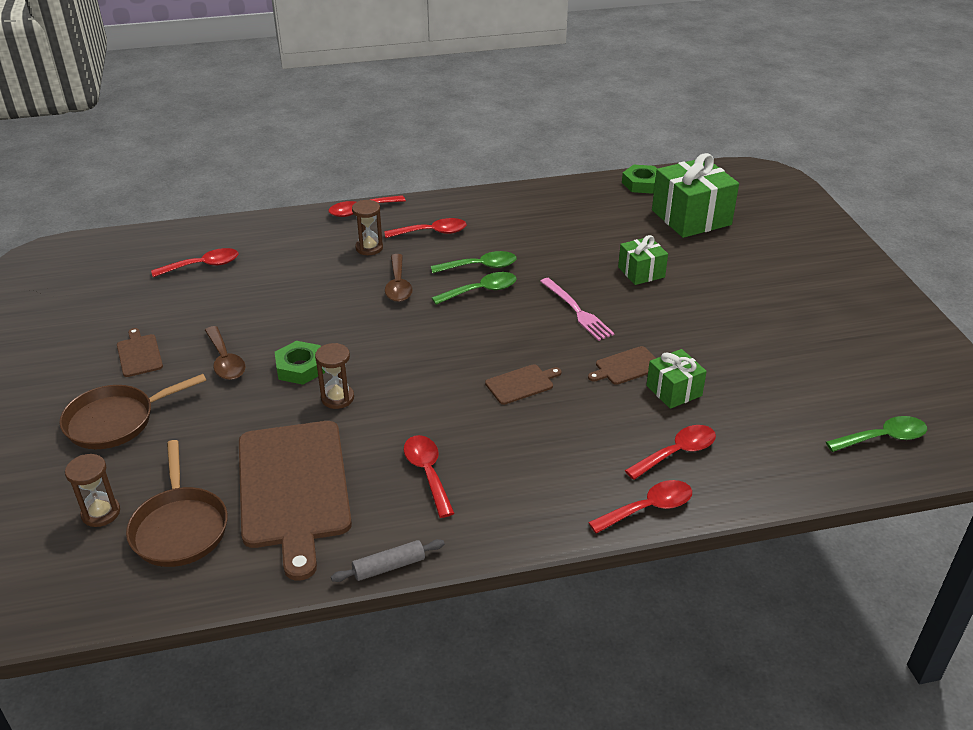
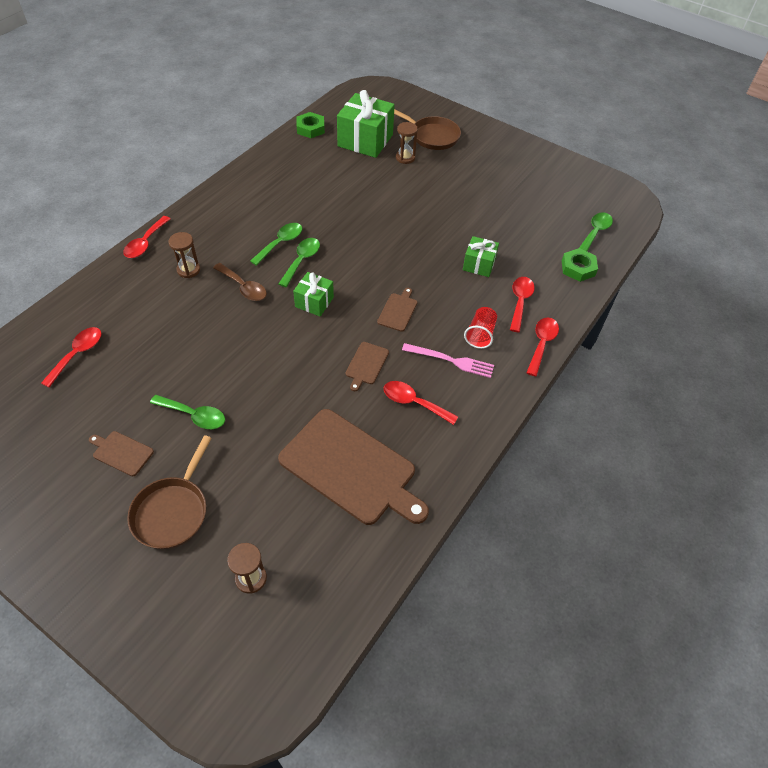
camera: 45 degrees left, 15 degrees up
brown pan [126,440,228,567] -> brown pan moved to [394,109,461,150]
brown spoon [205,326,245,380] -> green spoon [150,395,225,429]
green nut [275,341,325,385] -> green nut moved to [562,248,598,282]
brown hourglass [315,343,354,409] -> brown hourglass moved to [396,122,418,164]
grey rolling pin [331,539,445,582] -> none
red spoon [384,218,467,238] -> none
pink fork [540,278,615,341] -> pink fork moved to [402,343,494,378]
brown cutting board [588,346,656,385] -> brown cutting board moved to [345,342,389,391]
green gift [618,235,668,285] -> green gift moved to [293,272,334,317]
none -> red cup [464,307,497,349]

